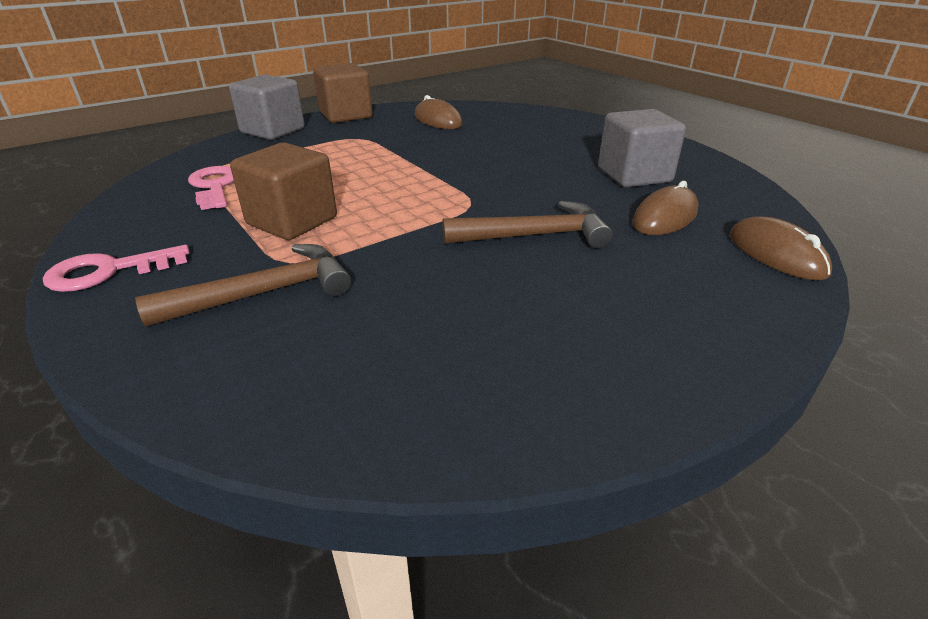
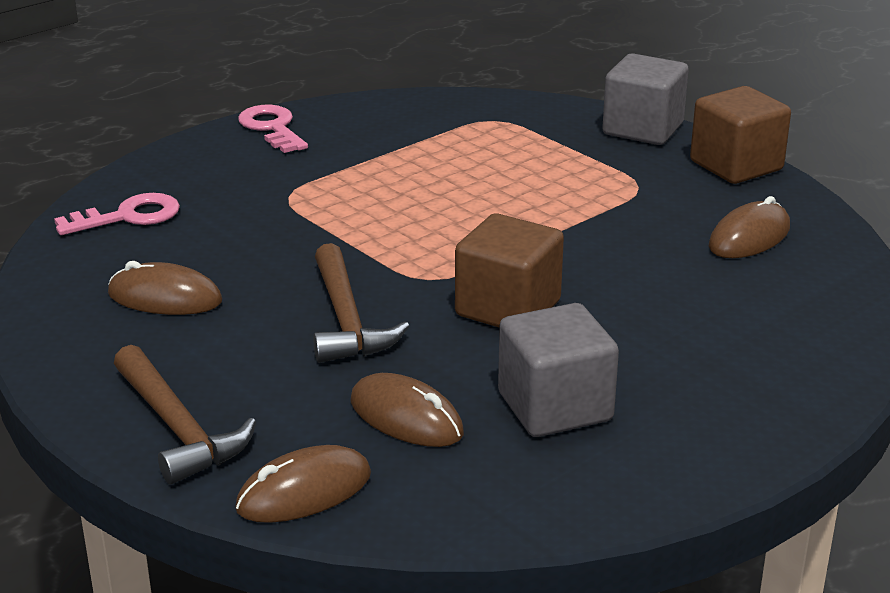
camera: 85 degrees right, 5 degrees down
brown hammer [135,244,351,327] -> brown hammer moved to [114,345,256,484]
pink key [188,166,234,210] -> pink key moved to [54,193,180,235]
brown cube [230,142,337,240] -> brown cube moved to [455,213,564,327]
none -> brown mouse [108,261,222,315]

